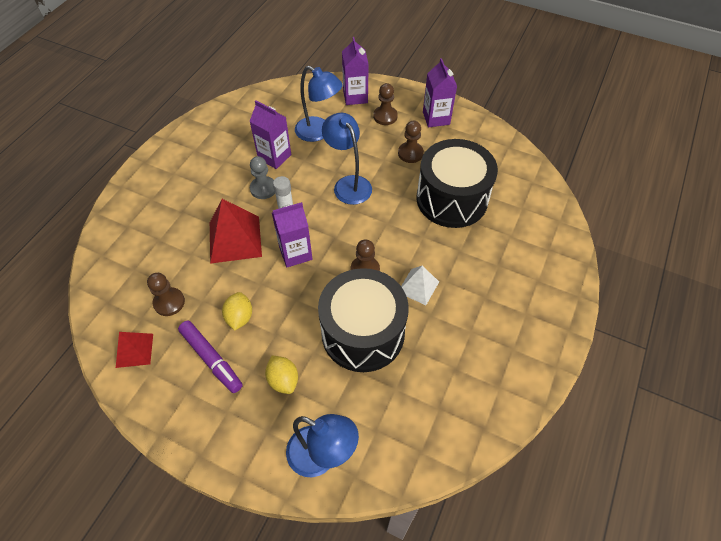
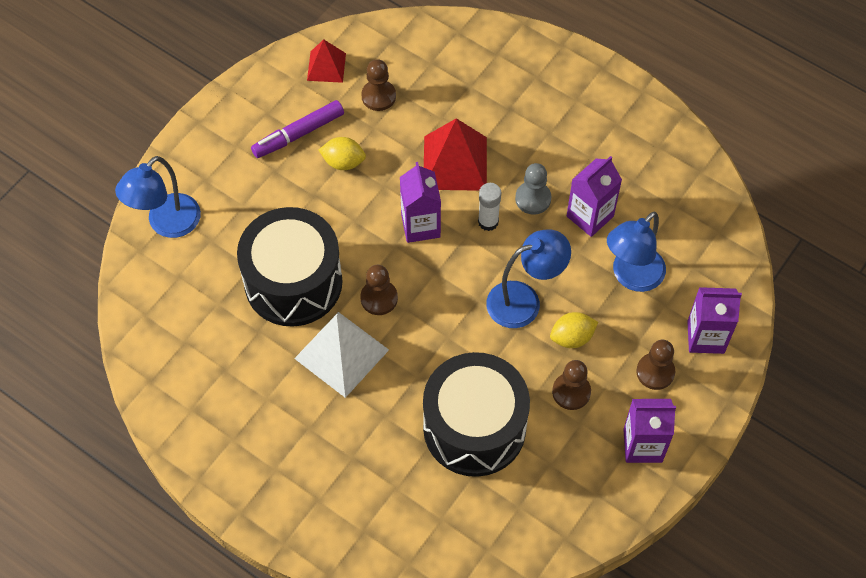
camera: 100 degrees right, 5 degrees up
yellow lemon [265,356,298,394] -> yellow lemon moved to [550,312,598,348]
white pyramid [401,266,439,305] -> white pyramid [294,312,389,398], size x1.69

